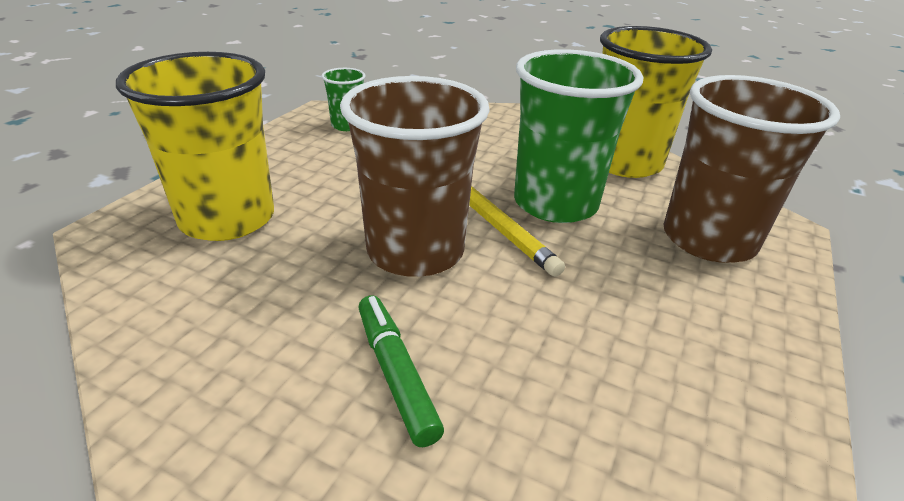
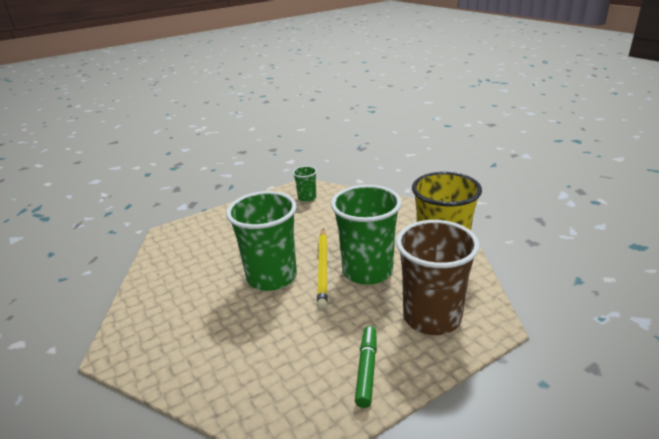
camera: 35 degrees right, 5 degrees down
yellow cup [116,52,274,241] -> none
brown cup [340,76,490,277] -> green cup [226,191,297,291]
green marker [359,295,444,447] -> green marker moved to [355,326,377,408]

